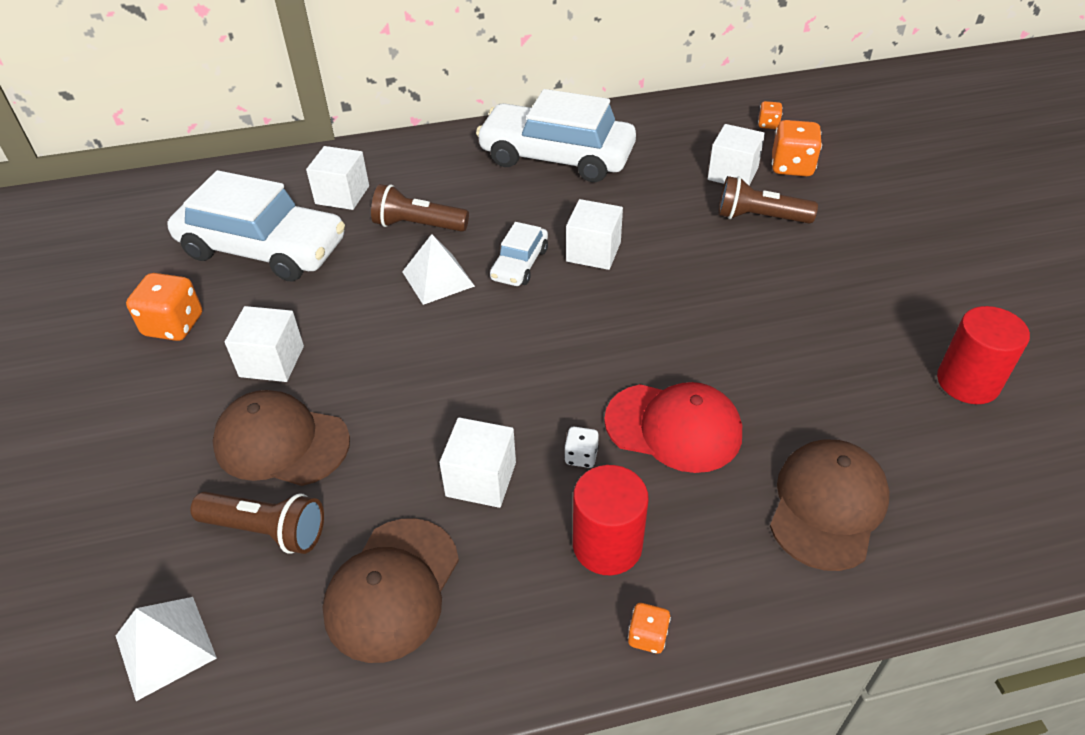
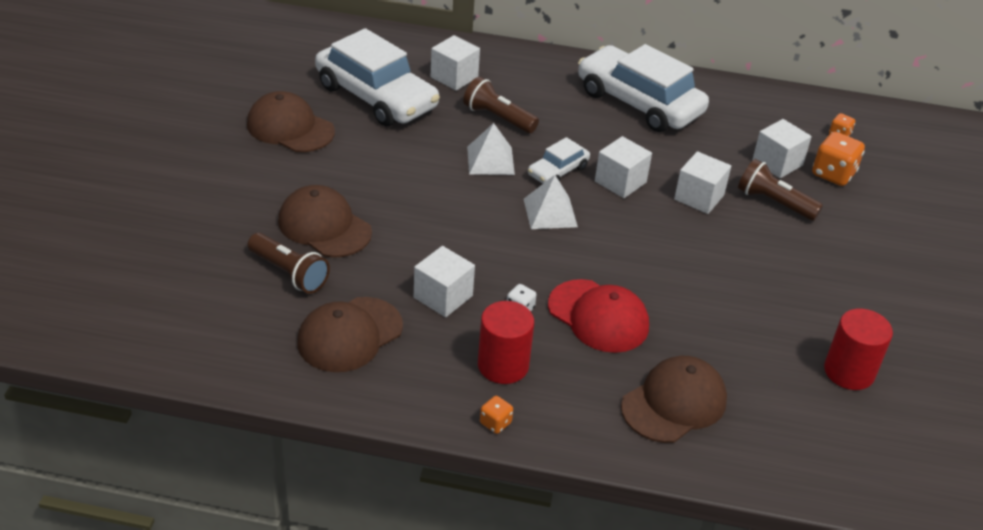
camera: 20 degrees right, 5 degrees down
white pyramid [116,597,217,701] -> white pyramid moved to [524,175,578,229]
orange dice [126,273,202,341] -> brown cap [247,91,335,152]
white cube [225,306,304,382] -> white cube moved to [674,151,731,214]

